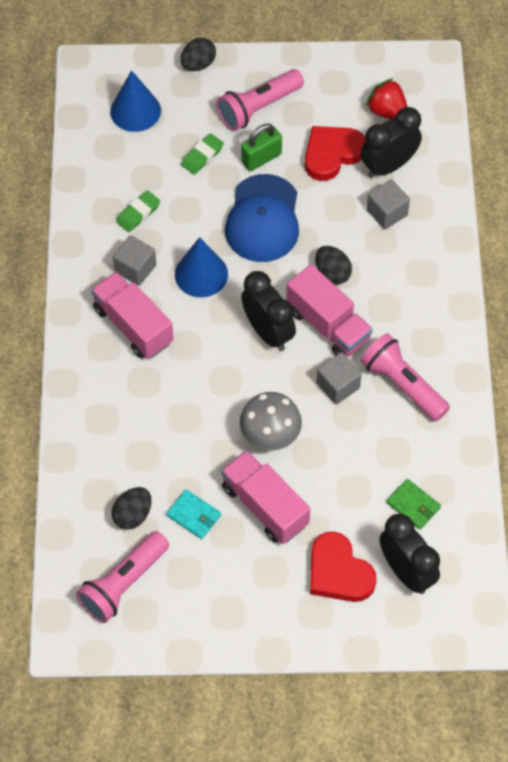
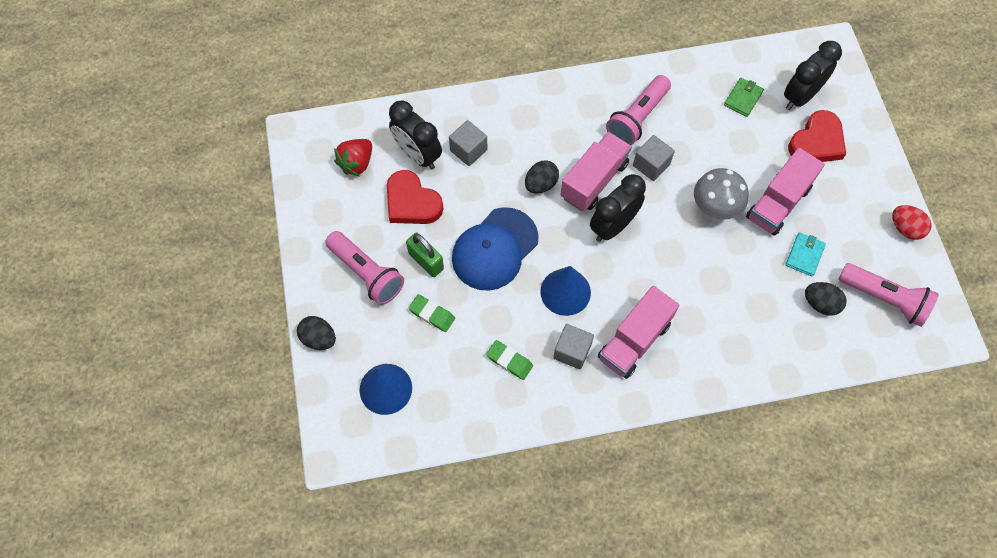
camera: 100 degrees left, 5 degrees up
blue cap [225,174,299,262] -> blue cap turned 135 degrees clockwise [452,207,539,291]
none -> red egg [892,205,932,240]

